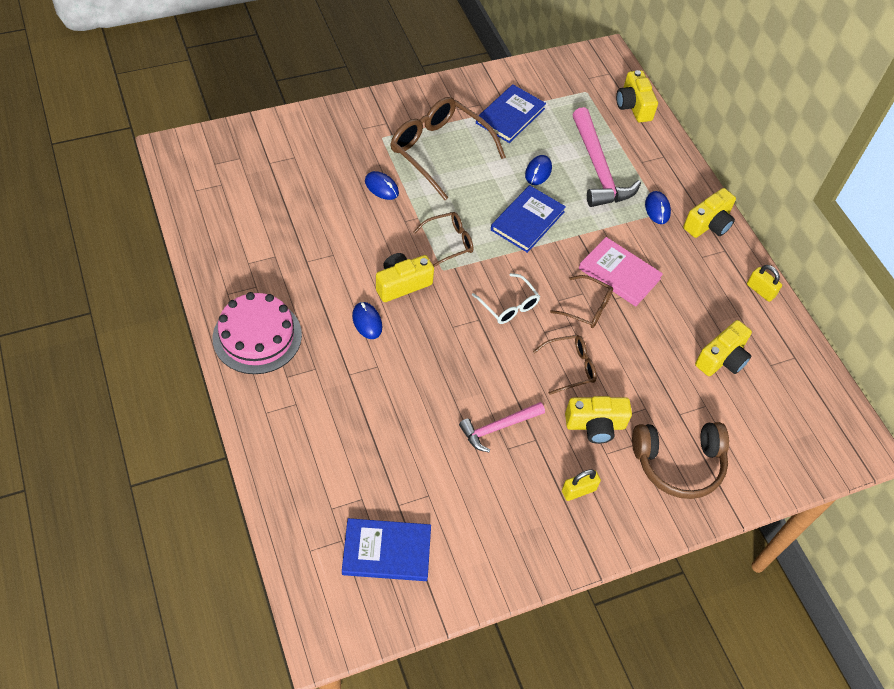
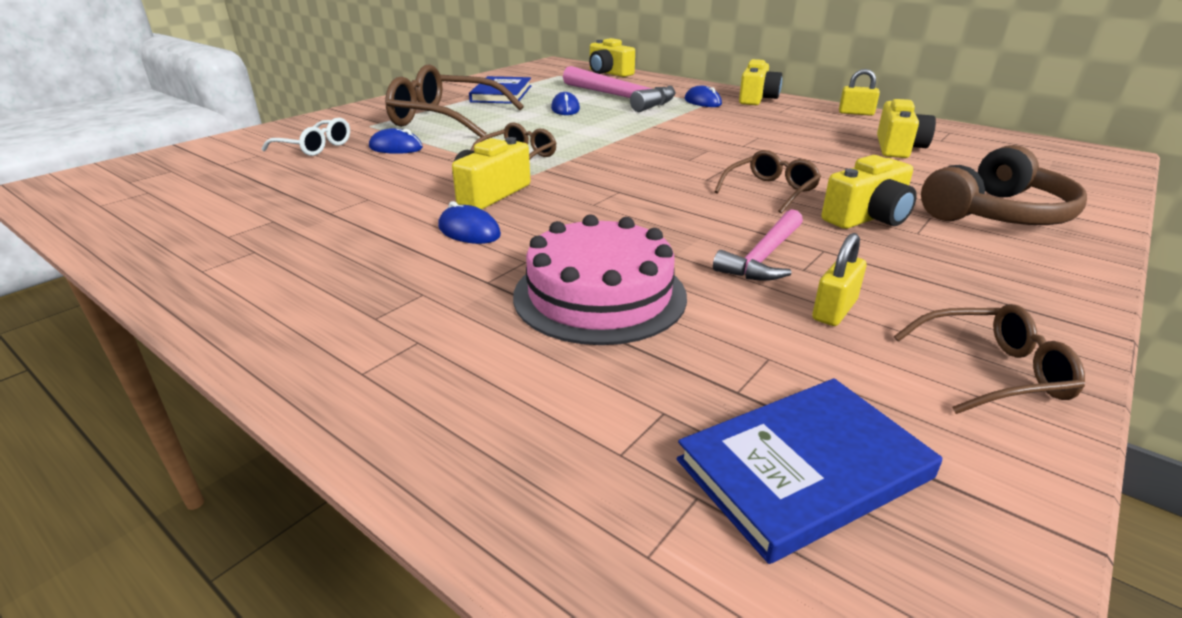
camera: 25 degrees left, 25 degrees down
pink cake [213,292,302,374] -> pink cake moved to [513,214,687,345]
white glasses [472,273,540,324] -> white glasses moved to [261,118,350,156]
blue book [491,185,566,253] -> none
brown glasses [550,275,613,328] -> brown glasses moved to [894,304,1085,414]
yellow padlock [562,469,601,501] -> yellow padlock moved to [812,233,866,326]
pink book [579,237,663,306] -> none

